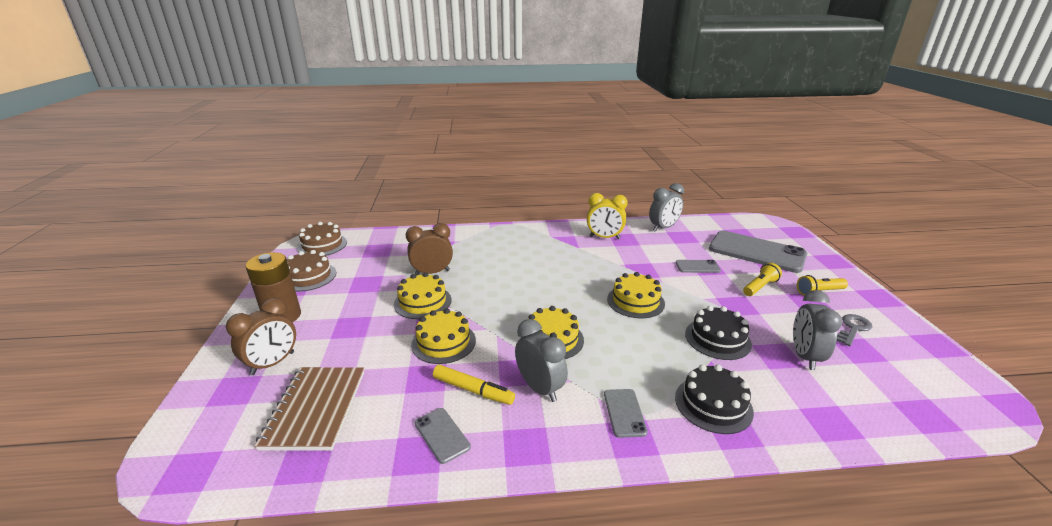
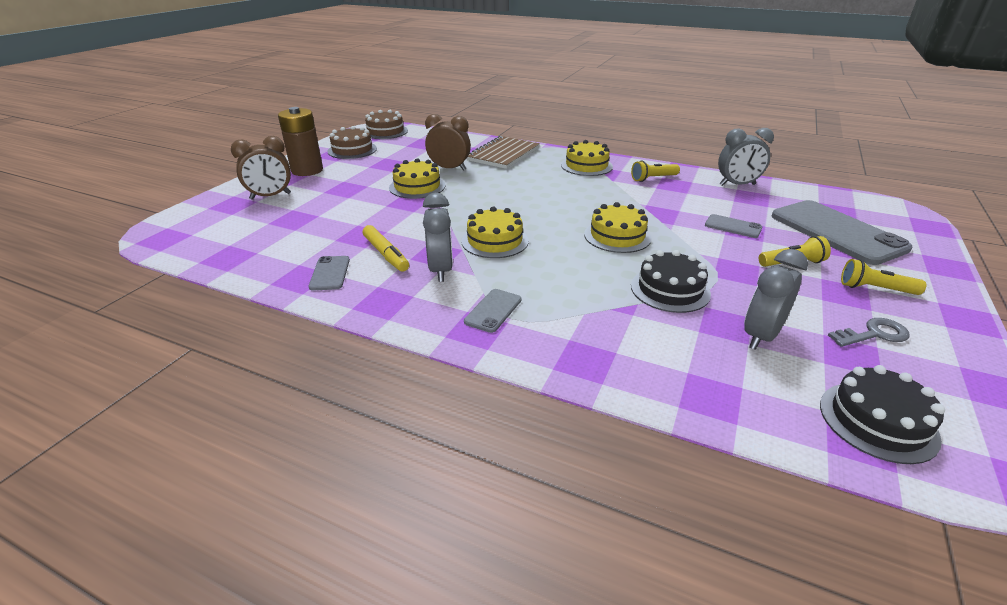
camera: 30 degrees right, 5 degrees up
brown notebook [254,367,364,451] -> brown notebook moved to [467,136,540,169]
yellow cake [411,309,476,364] -> yellow cake moved to [561,140,613,176]
yellow clock [587,193,628,239] -> yellow flashlight [631,160,680,182]
black cake [675,364,754,434] -> black cake moved to [820,365,945,464]

